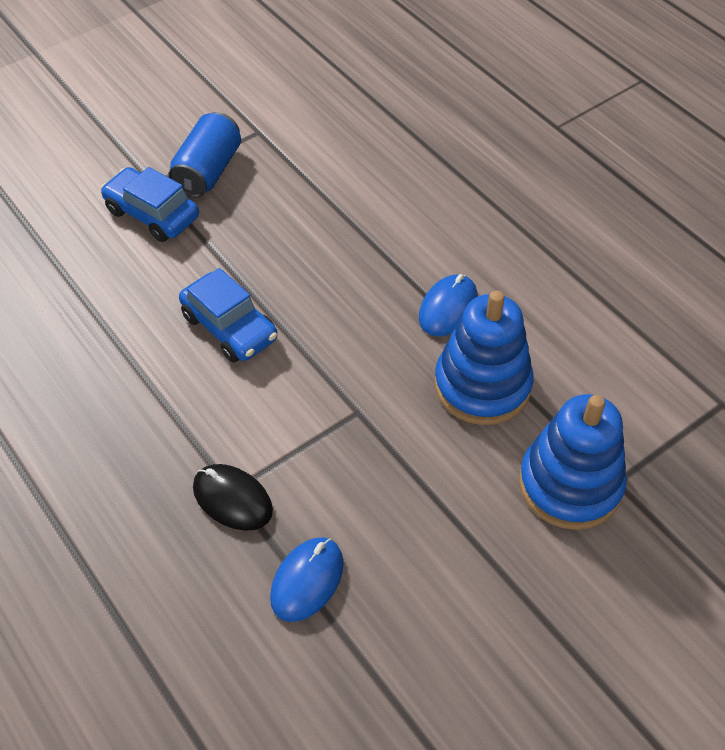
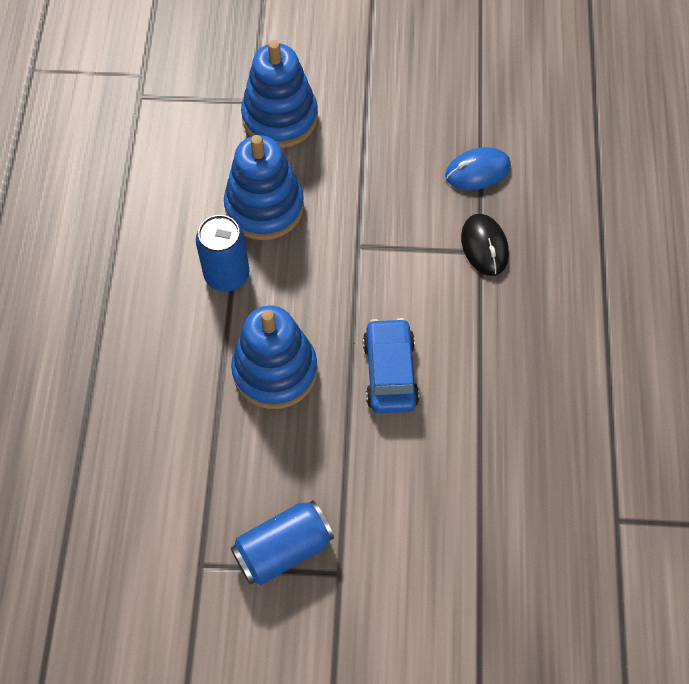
camera: 140 degrees left, 10 degrees up
blue car [101,167,199,242] -> none
blue mouse [419,274,478,336] -> blue can [196,215,249,292]
none -> blue stacking toy [231,305,317,409]

